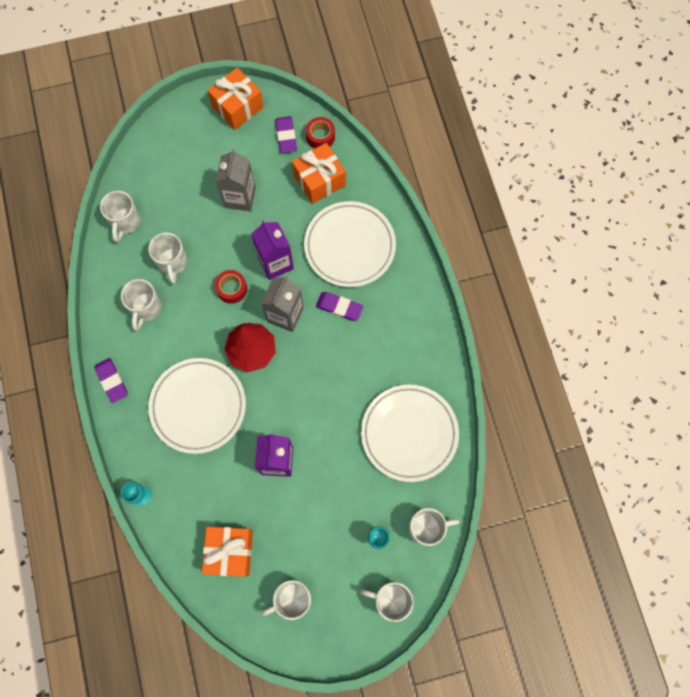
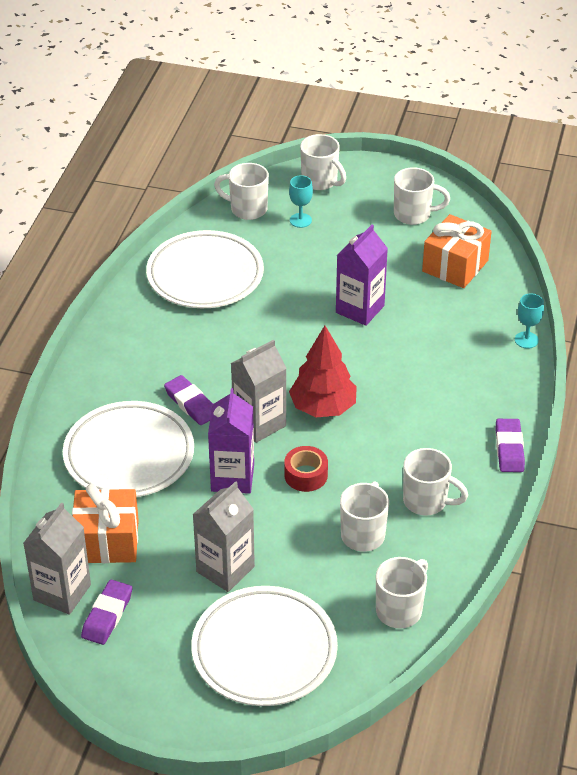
camera: 150 degrees left, 30 degrees down
white mug [121,279,162,331] -> white mug turned 75 degrees clockwise [403,448,468,516]
white plate [148,358,246,454] -> white plate moved to [191,586,338,706]
orange gift [207,68,264,130] -> none
red tape [306,117,335,149] -> grey carton [23,502,91,615]

